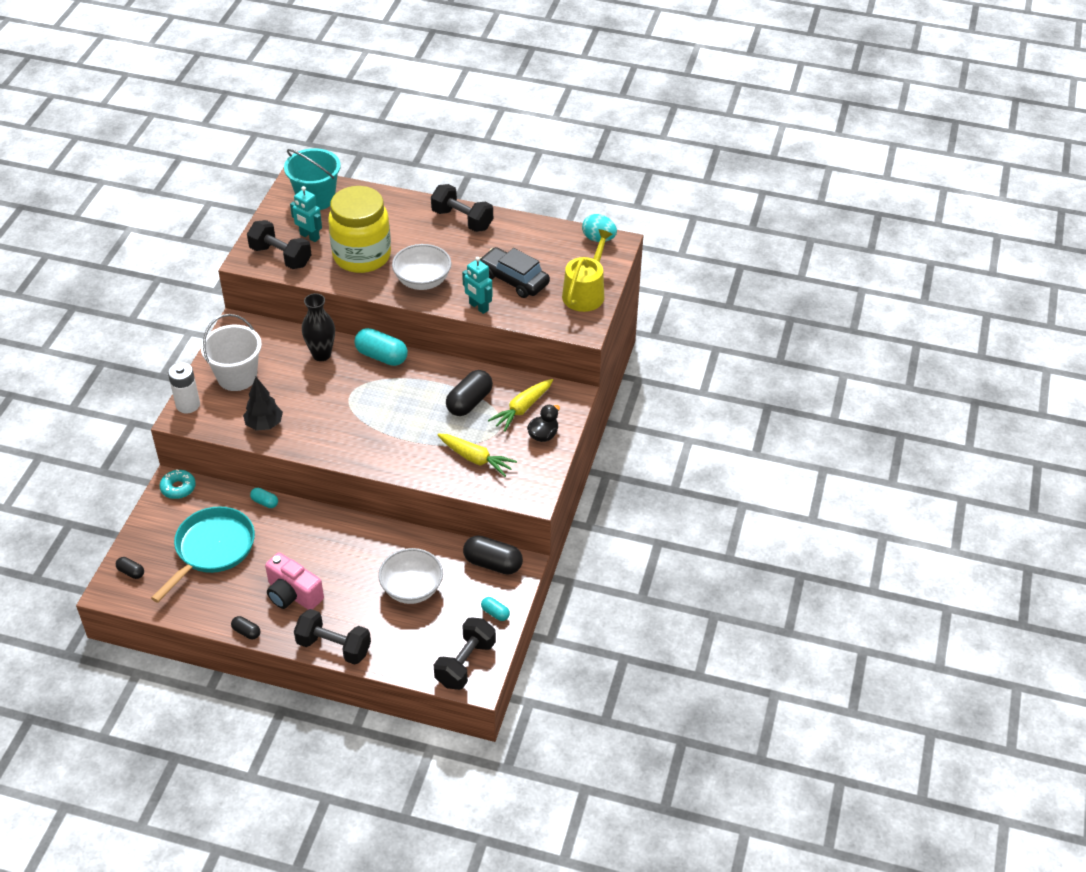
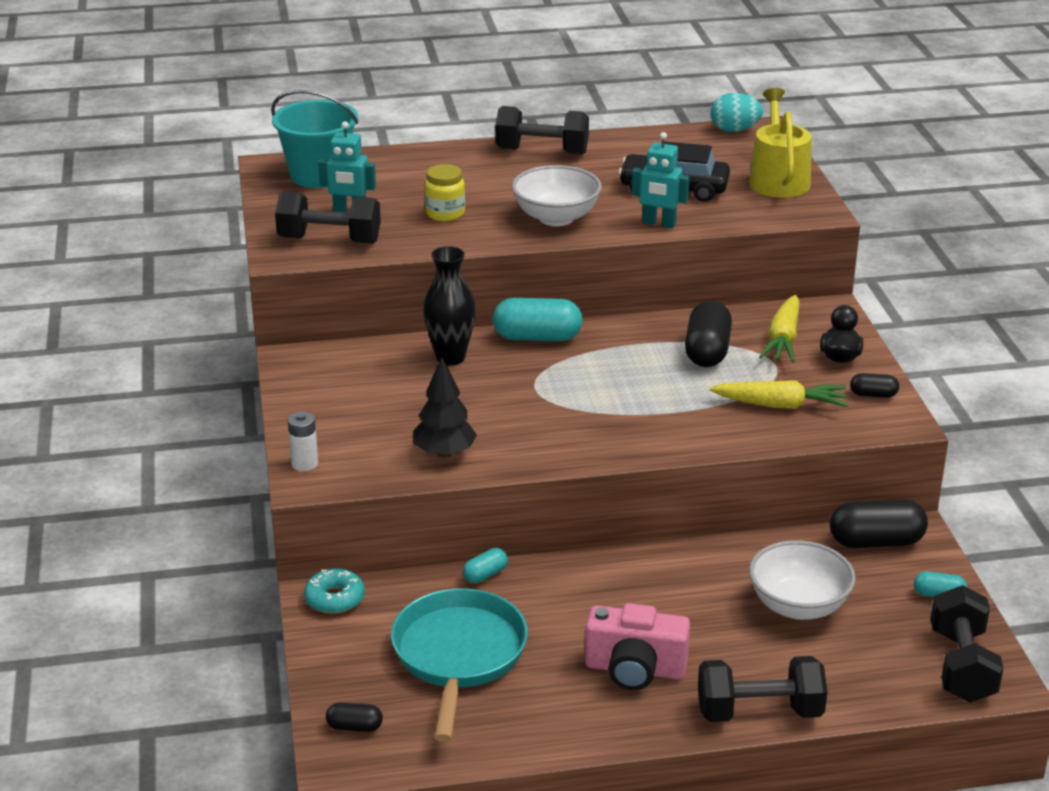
camera: 25 degrees left, 15 degrees down
white battery [168,362,200,413] -> white battery [288,411,318,471], size x0.66
white bucket [201,314,262,391] -> none
black capsule [231,616,261,639] -> black capsule moved to [850,373,899,398]
turquoise capsule [250,488,278,508] -> turquoise capsule turned 45 degrees counterclockwise [463,548,508,583]
yellow jar [328,186,391,273] -> yellow jar [425,164,465,221], size x0.44

